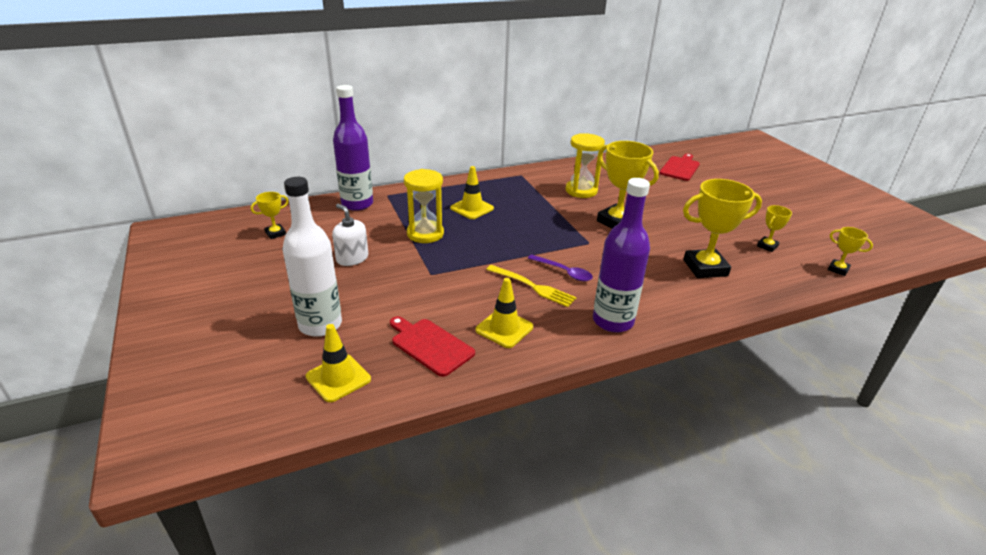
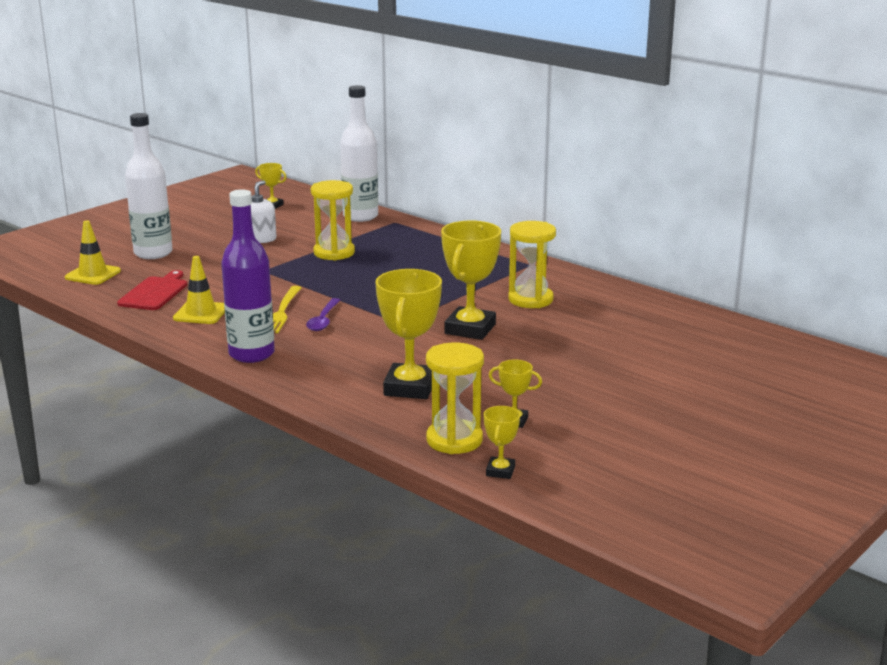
camera: 65 degrees right, 10 degrees down
purple bottle [333,85,373,211] -> white bottle [340,85,378,222]
yellow traffic cone [450,166,494,219] -> none
red cutting board [660,154,700,181] -> none
yellow trophy [683,179,762,278] -> yellow trophy turned 45 degrees clockwise [375,269,442,399]
none -> yellow hourglass [426,342,484,454]

